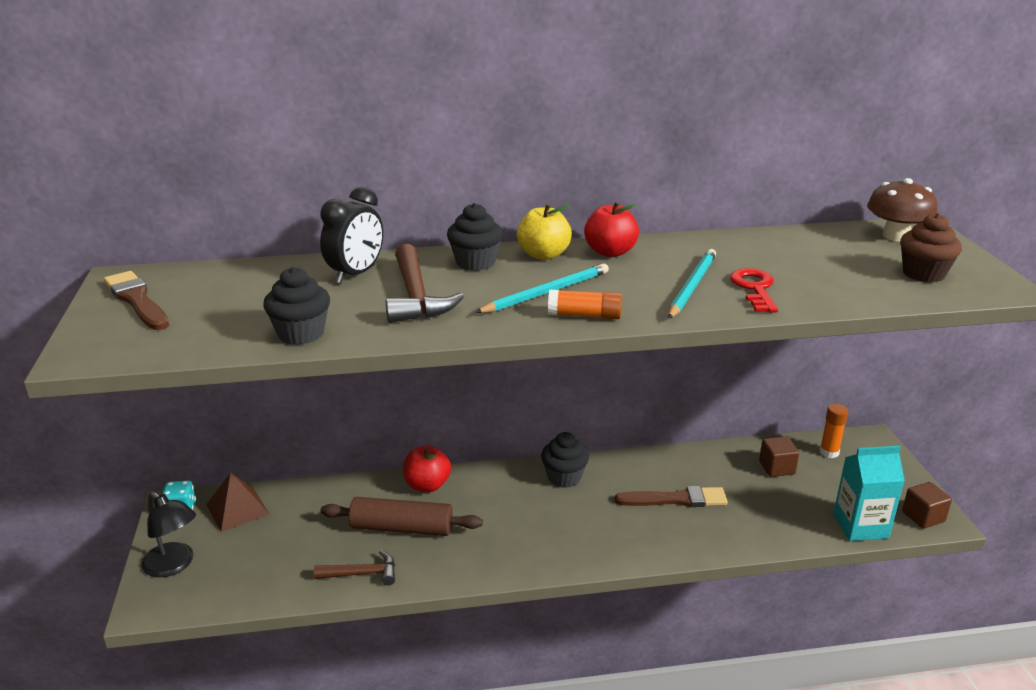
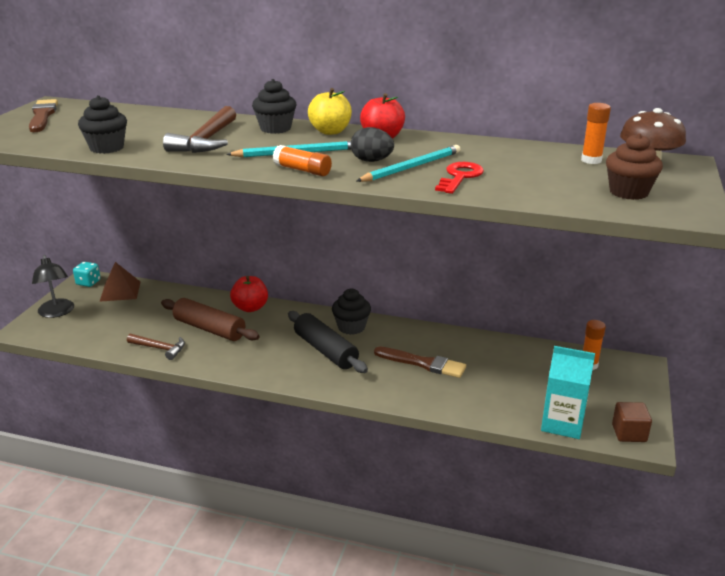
camera: 25 degrees right, 0 degrees up
black clock [320,187,383,284] -> none
brown cube [759,437,799,477] -> none
none -> black rolling pin [288,311,368,373]
none -> black egg [351,127,394,162]
none -> orange glue stick [581,103,611,164]

